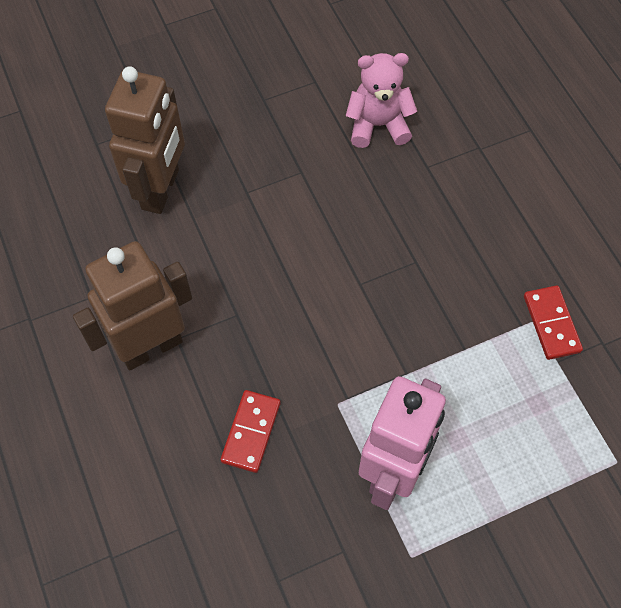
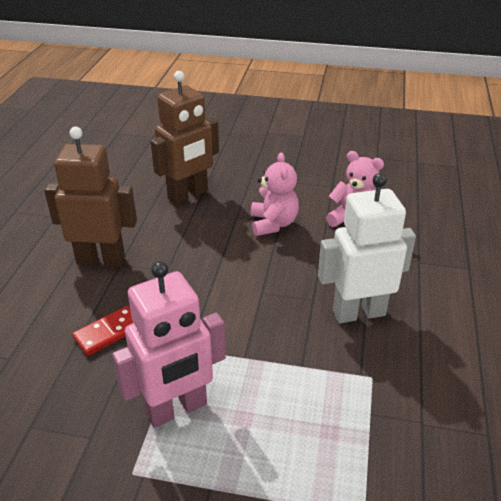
camera: 35 degrees right, 25 degrees down
red domino [524,285,583,360] -> none
none -> pink teddy bear [251,152,299,236]
none -> white robot [318,173,416,323]

